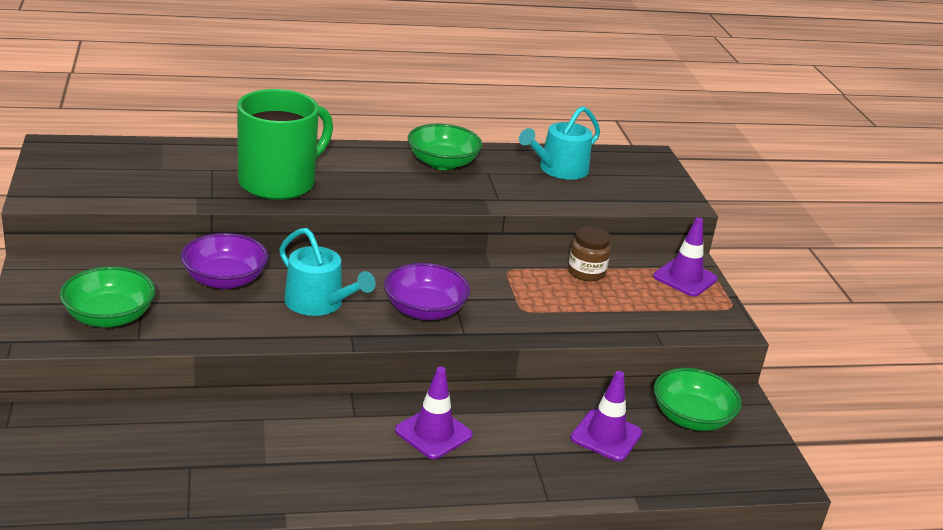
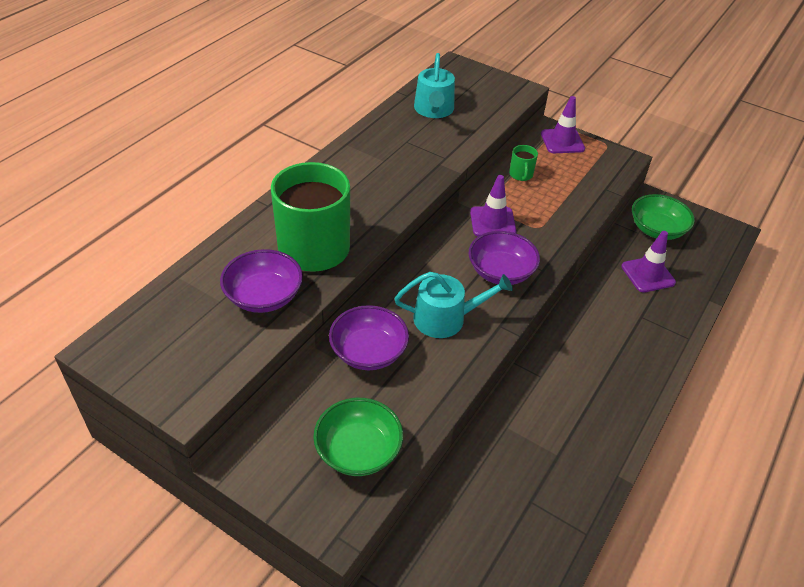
camera: 45 degrees left, 15 degrees up
purple traffic cone [395,367,473,459] -> purple traffic cone moved to [470,175,516,236]
green bowl [408,124,482,170] -> none
brown jar [568,226,611,281] -> green mug [509,145,538,181]
none -> purple bowl [220,249,303,313]

